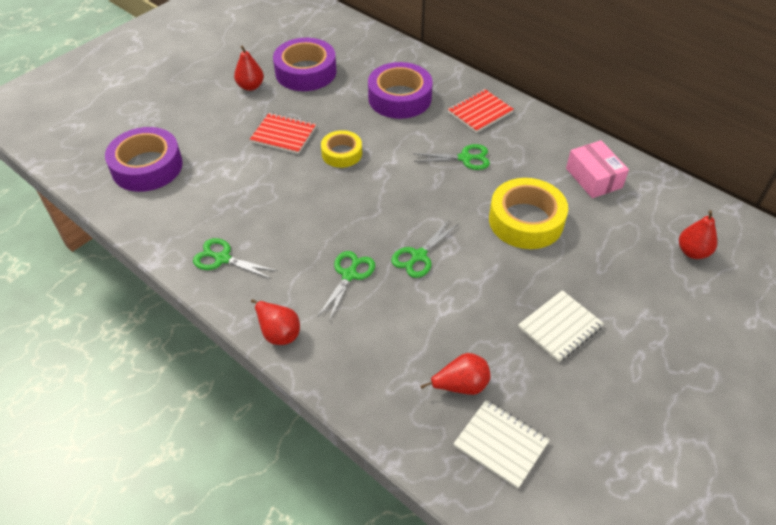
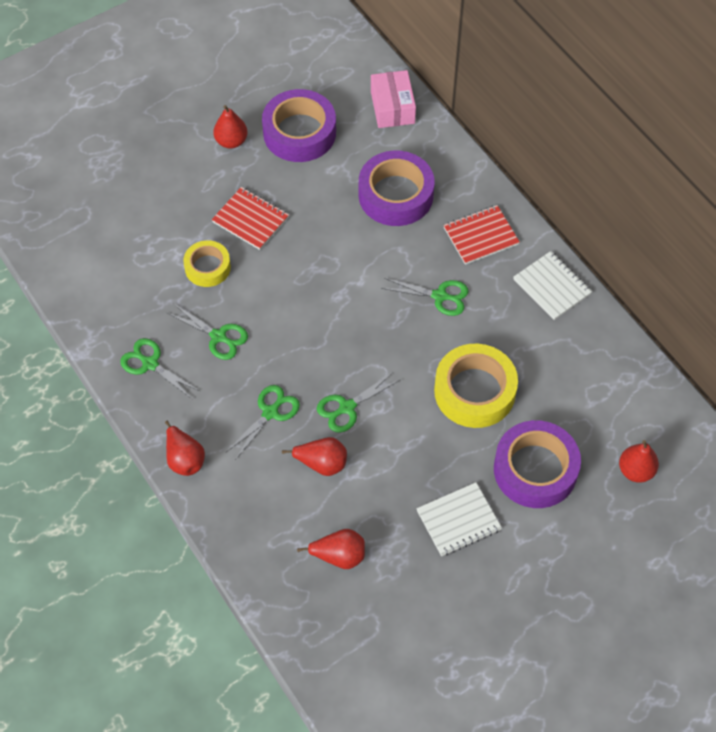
camera: 15 degrees right, 10 degrees up
purple tape [105,127,183,192] -> purple tape moved to [494,420,581,508]
yellow tape [321,130,362,168] -> yellow tape moved to [183,240,231,287]
white notebook [453,400,550,489] -> white notebook moved to [513,251,592,320]
pink box [566,140,629,198] -> pink box moved to [371,70,416,128]
none -> green scissors [166,303,248,360]
none -> red pear [282,437,347,476]

